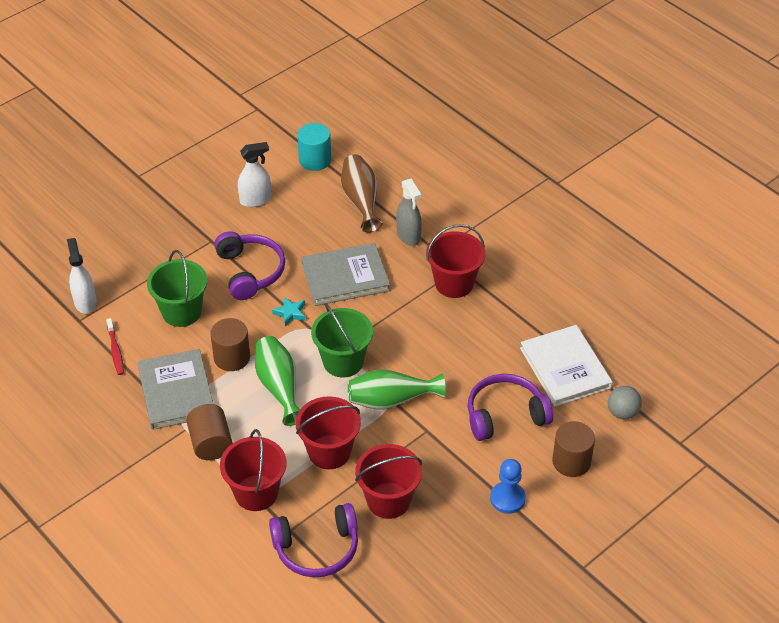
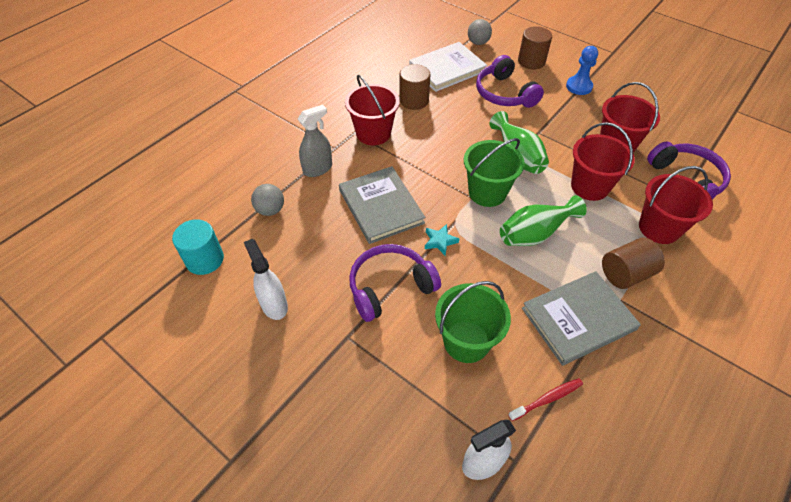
camera: 100 degrees left, 5 degrees up
brown cylinder [210,318,250,371] -> brown cylinder moved to [399,64,431,110]
brown vase [341,154,383,232] -> grey ball [251,184,284,216]

